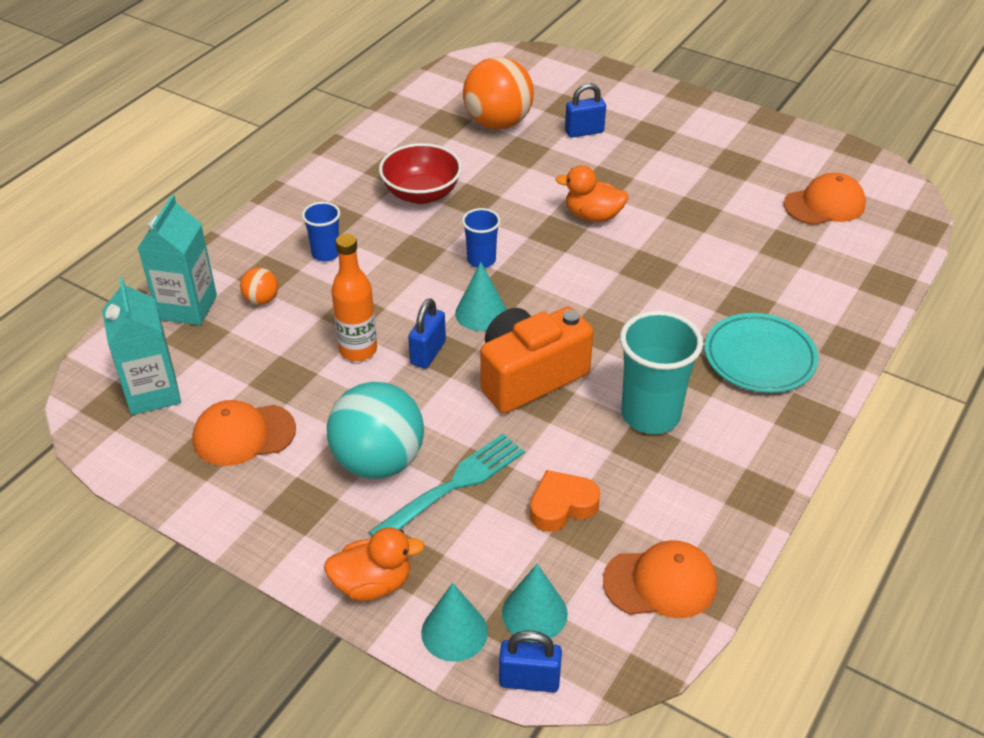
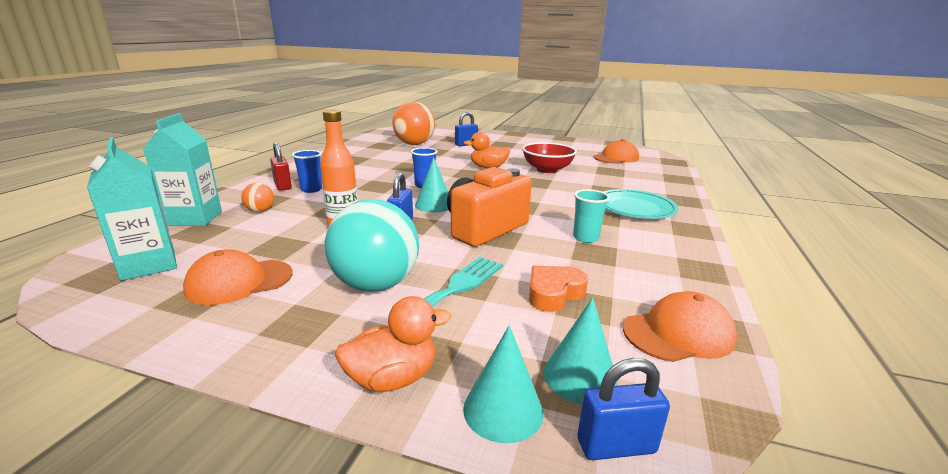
camera: 15 degrees left, 20 degrees down
red bowl [379,143,462,204] -> red bowl moved to [522,142,577,173]
turquoise cup [620,311,703,434] -> turquoise cup [573,189,610,243], size x0.55
none -> red padlock [270,142,292,191]

